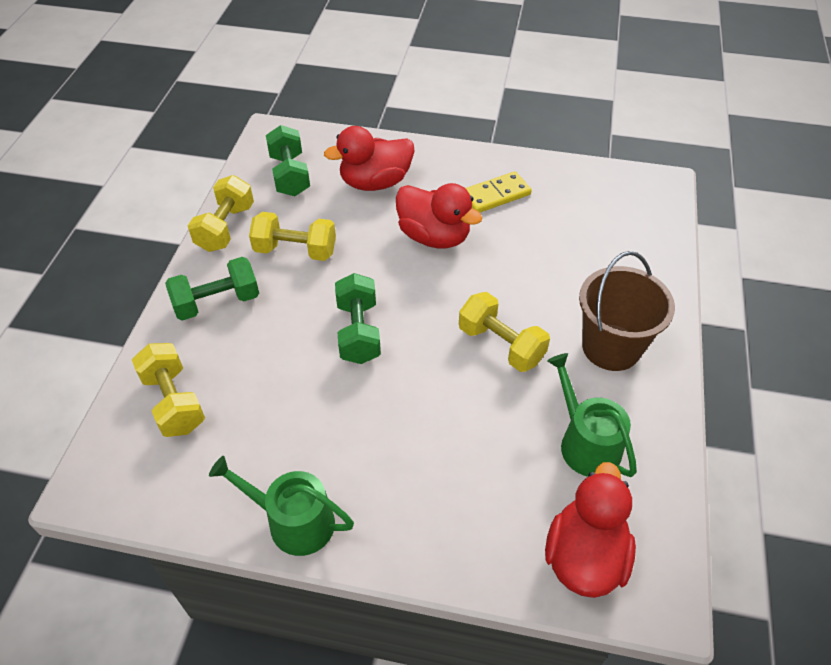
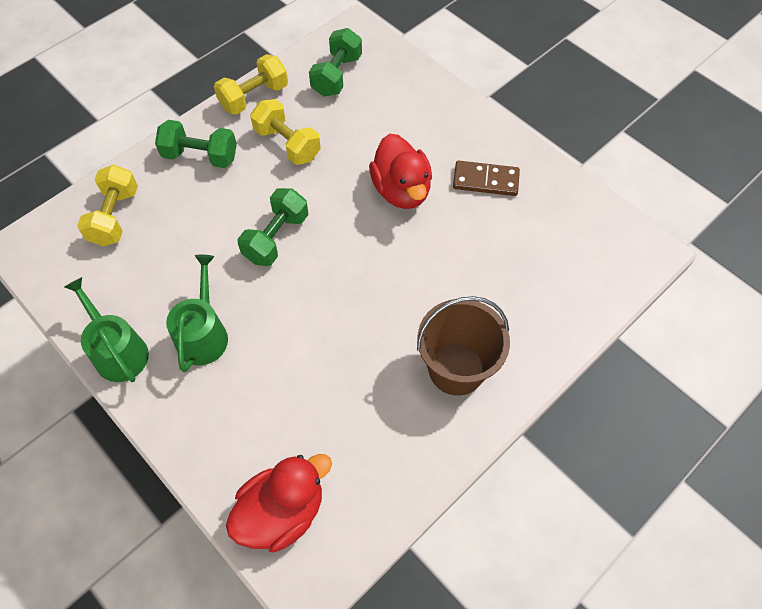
camera: 35 degrees right, 10 degrees up
red duck [324,126,415,191] -> none
yellow dumbbell [459,292,550,372] -> none
yellow domino [466,171,532,212] -> brown domino [453,161,520,196]
green watering can [547,353,637,477] -> green watering can moved to [166,255,228,372]

